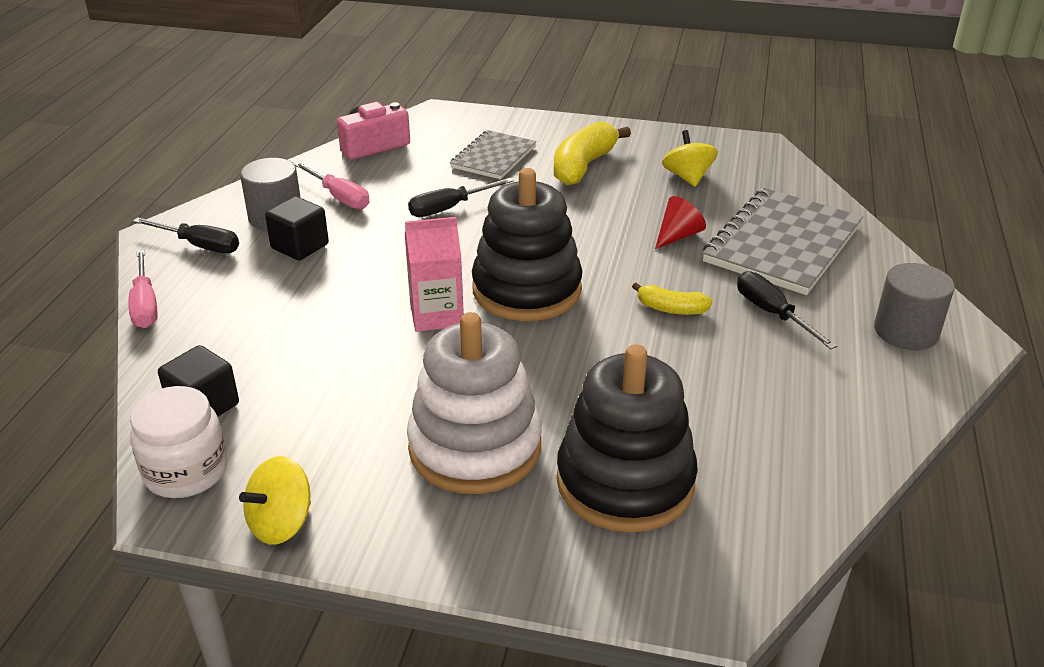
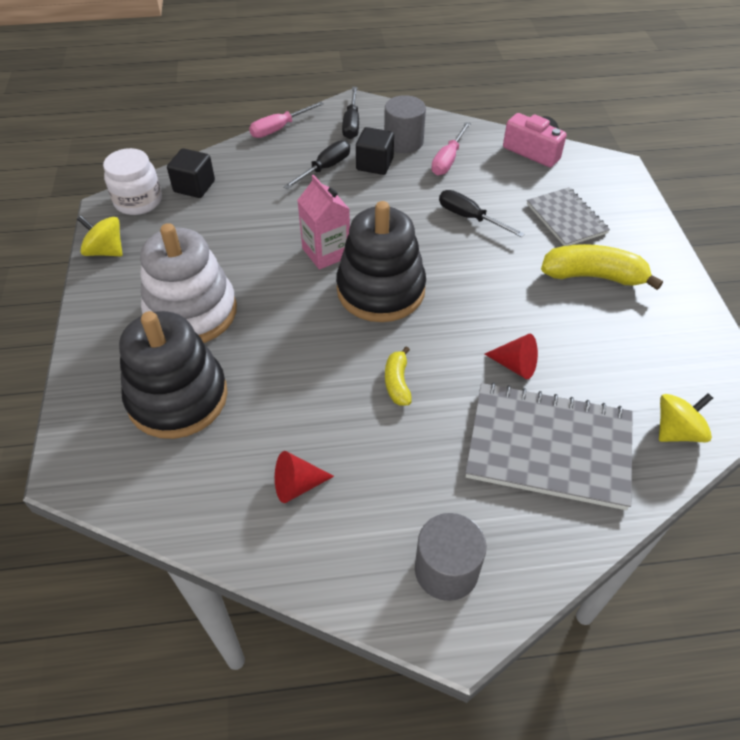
camera: 70 degrees right, 15 degrees up
grey notebook [450,130,537,179] -> grey notebook turned 60 degrees clockwise [527,187,610,246]
yellow spinning top [662,130,718,187] -> yellow spinning top moved to [659,393,713,442]
black screwdriver [737,271,837,349] -> black screwdriver moved to [283,140,350,189]
none -> red cone [275,451,334,503]

